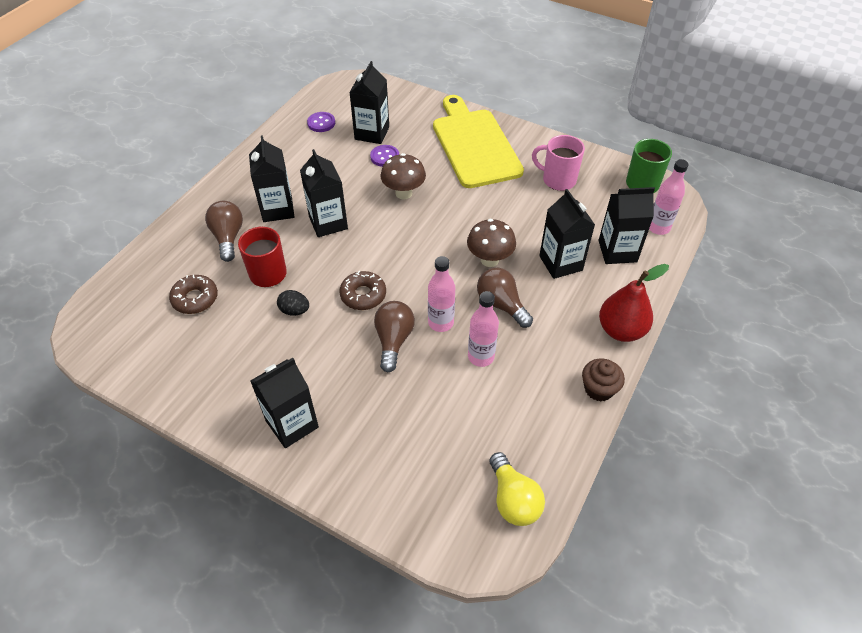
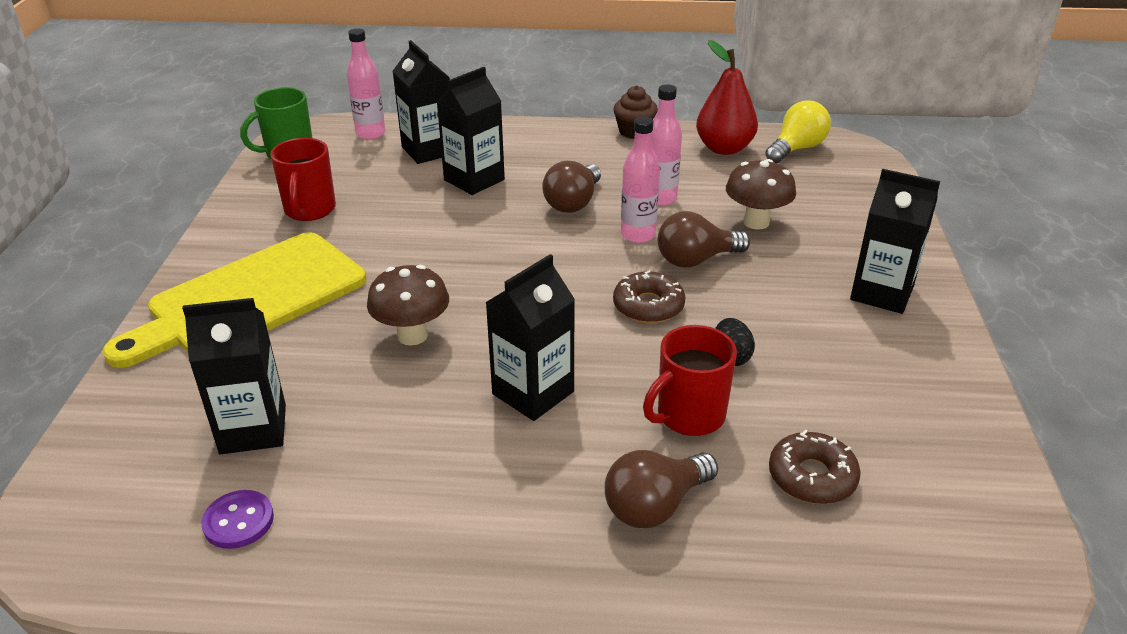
camera: 115 degrees left, 15 degrees down
black carton [249,135,294,222] -> none
purple button [370,145,399,167] -> none
brown mushroom [467,219,516,267] -> brown mushroom moved to [726,159,796,229]
pink mug [532,135,585,191] -> red mug [270,138,336,221]
red pear [599,264,669,342] -> red pear moved to [696,40,758,155]

